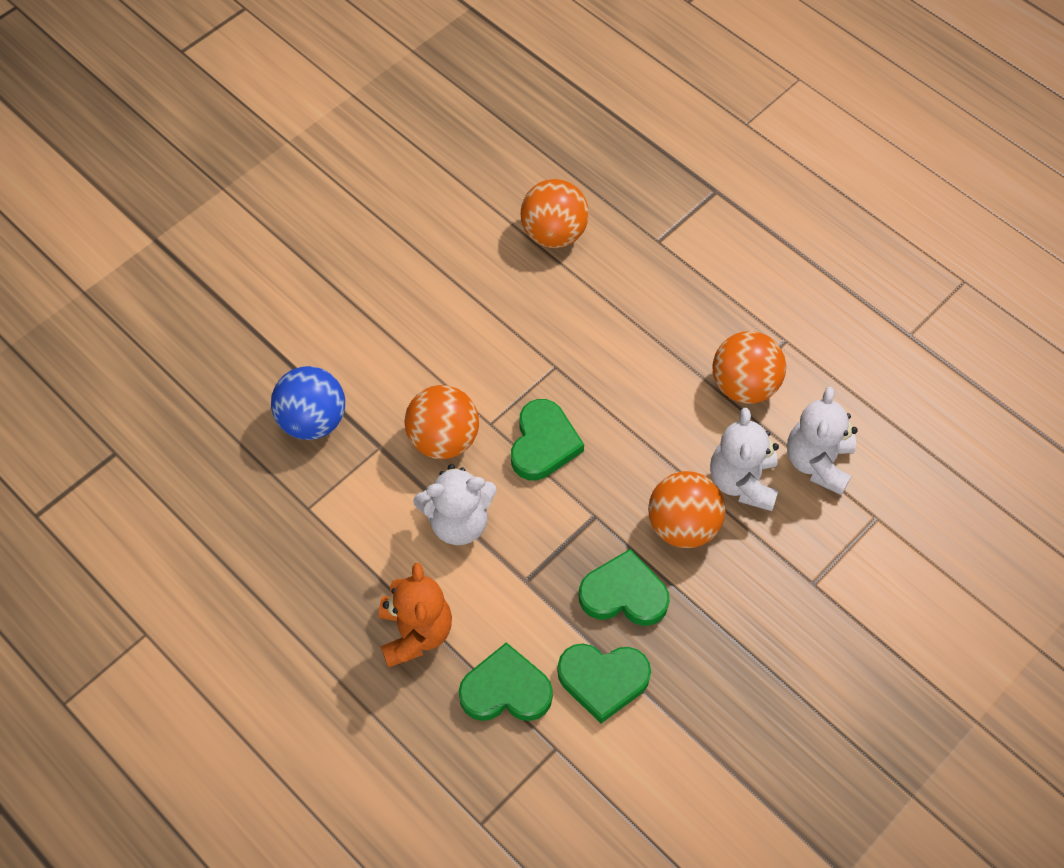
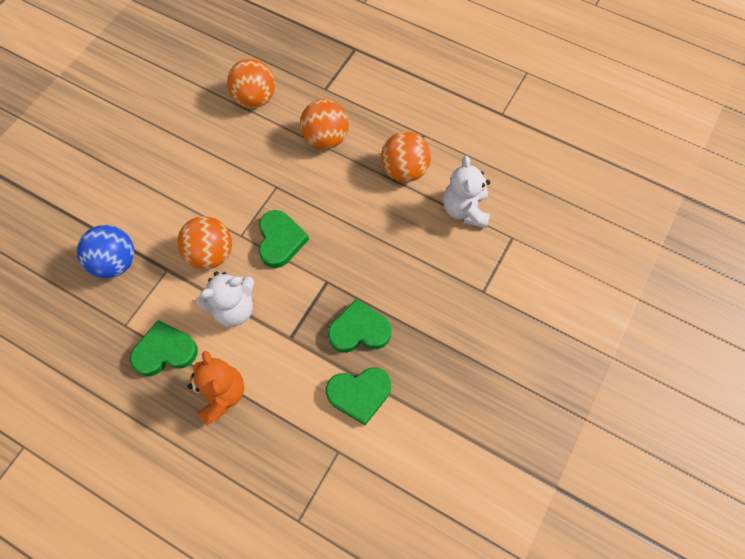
camera: 15 degrees left, 5 degrees up
green heart [458,642,553,721] -> green heart moved to [130,320,198,376]
orange ball [648,471,725,548] -> orange ball moved to [300,99,349,149]
white teddy bear [710,408,779,511] -> none

